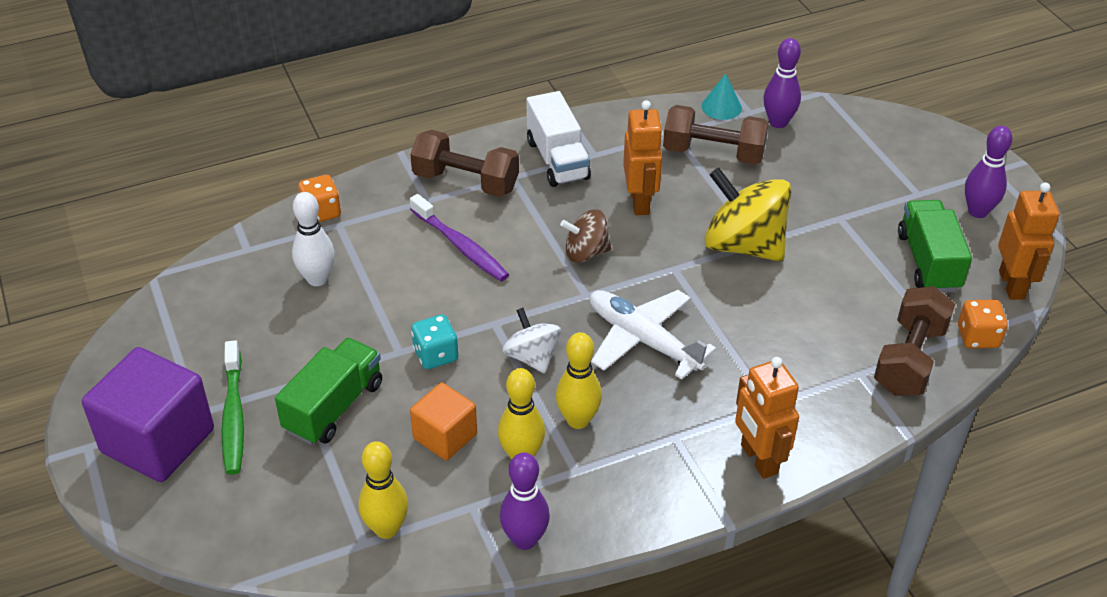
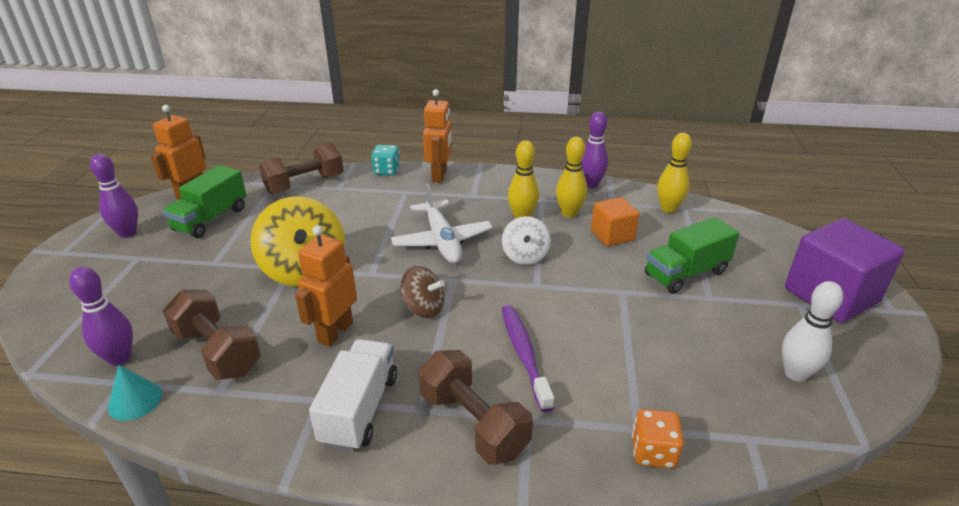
camera: 150 degrees left, 10 degrees down
green toothbrush [221,340,244,475] -> none
white bowling pin [292,192,335,286] -> white bowling pin moved to [782,281,843,382]
turquoise dice [411,314,458,369] -> turquoise dice moved to [371,145,400,176]
orange dice [958,300,1008,348] -> none

